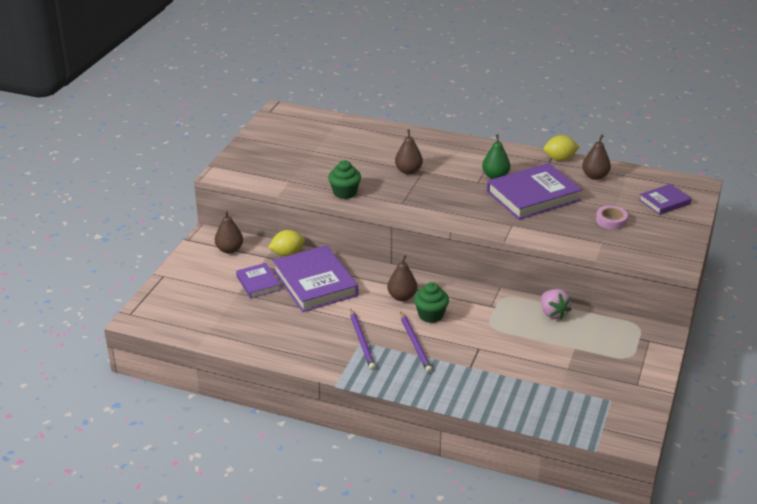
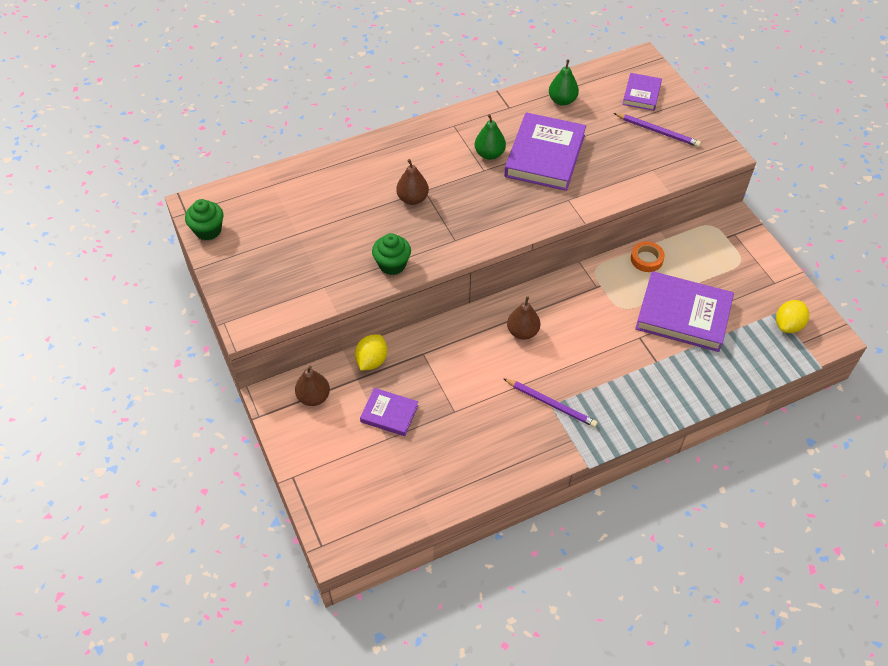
camera: 45 degrees left, 20 degrees up
purple book [273,245,358,312] -> purple book moved to [635,271,734,352]
purple pencil [400,312,432,373] -> purple pencil moved to [614,113,701,147]
green cupcake [414,282,449,323] -> green cupcake moved to [185,199,223,240]
pink strawberry [541,289,572,320] -> orange tape [631,241,665,272]
yellow lemon [544,135,580,161] -> yellow lemon moved to [776,300,809,333]
brown pear [582,135,611,180] -> green pear [549,59,579,106]
pink tape [596,206,628,230] -> none

